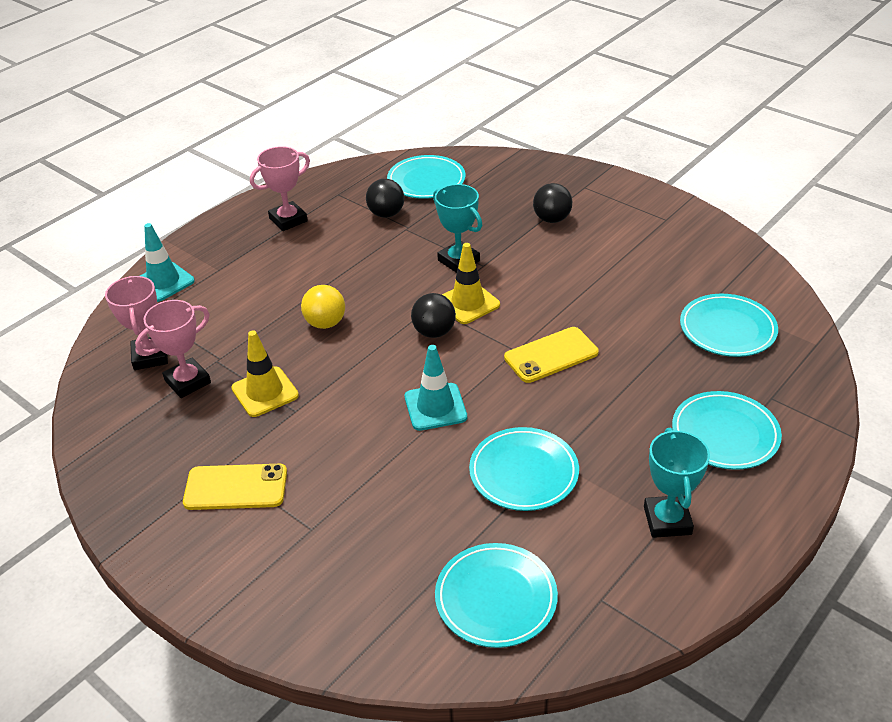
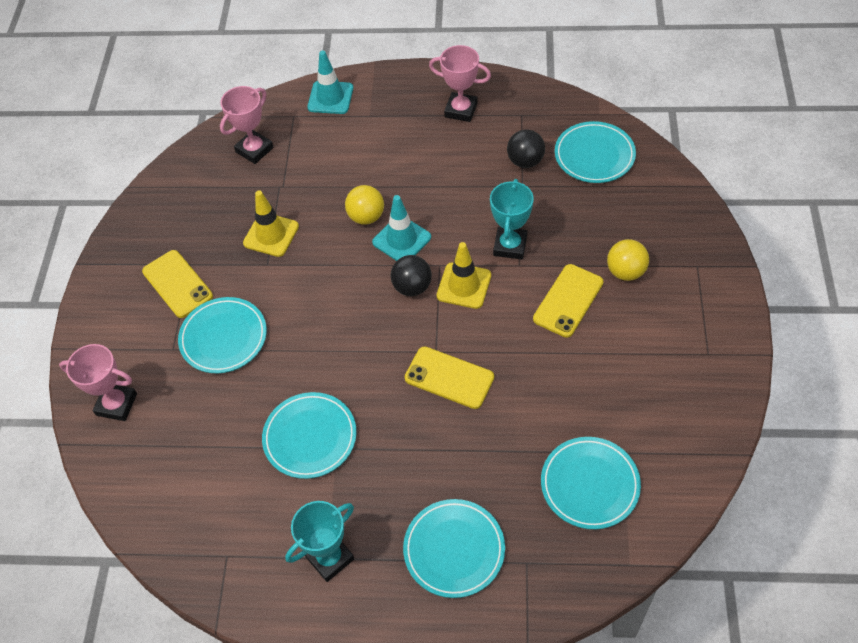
camera: 55 degrees right, 15 degrees up
pink trophy [135,300,211,398] -> pink trophy moved to [59,344,137,421]
turquoise traffic cone [405,345,467,431] -> turquoise traffic cone moved to [372,195,431,261]
turquoise plate [435,543,558,648] -> turquoise plate moved to [178,297,267,373]
black ball [533,183,572,223] -> yellow ball [607,239,649,281]
none -> yellow phone [533,264,604,338]

